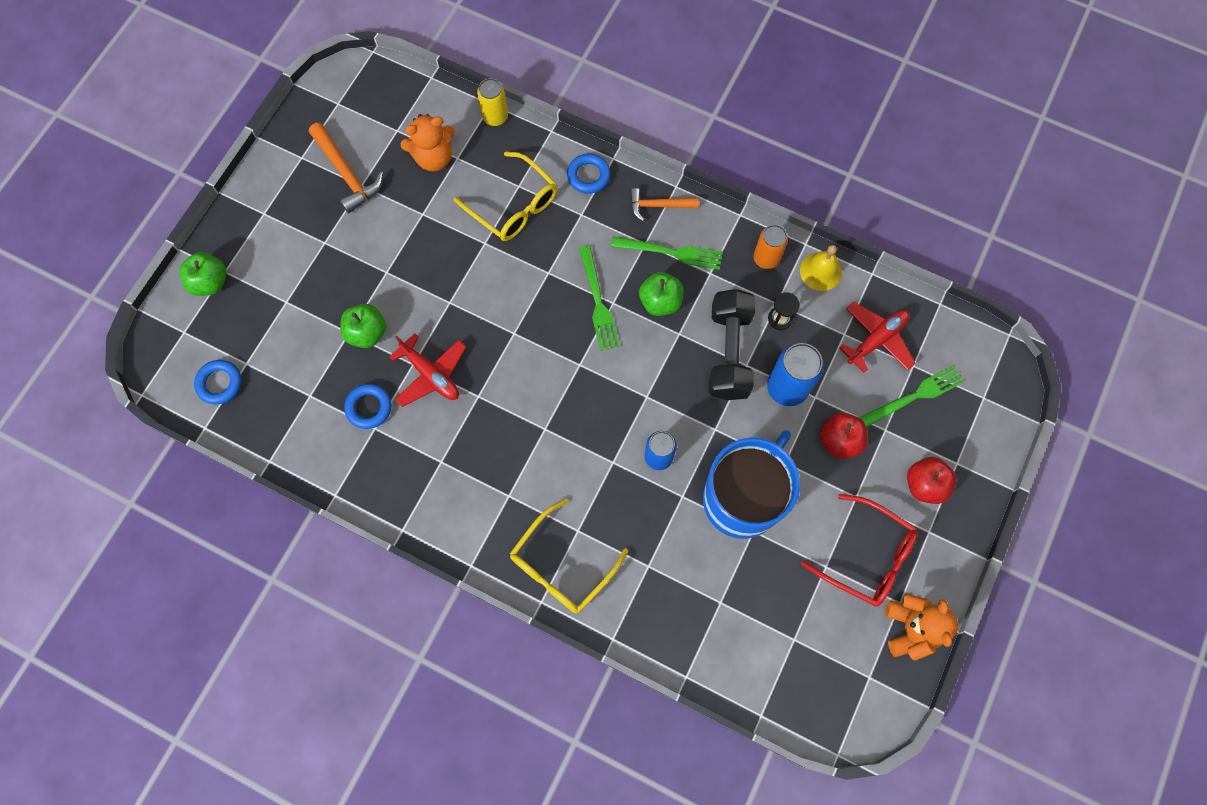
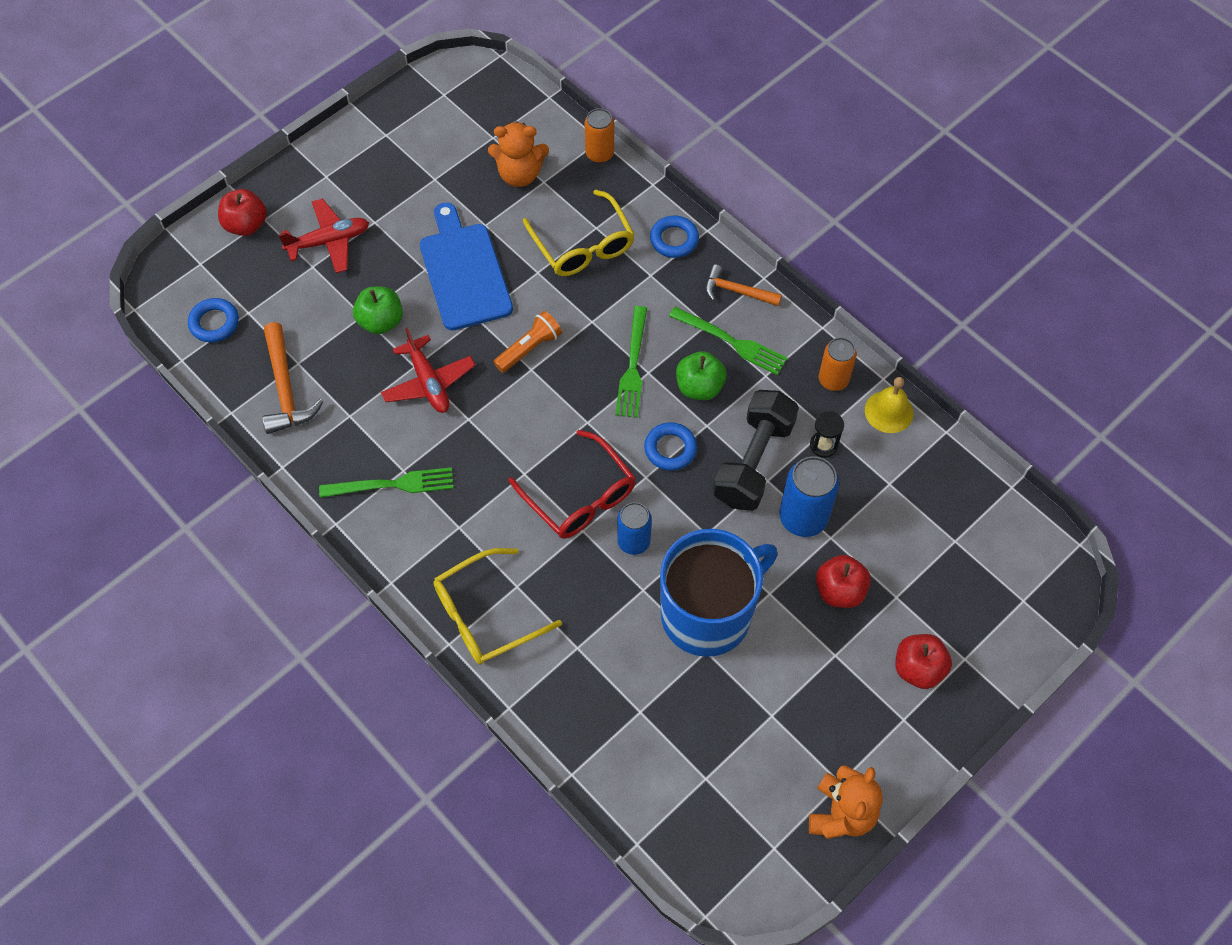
camera: 20 degrees right, 10 degrees down
green apple [179,252,227,296] -> red apple [218,189,267,236]
orange hammer [309,123,383,213] -> orange hammer moved to [262,322,324,434]
blue ring [344,384,392,429] -> blue ring moved to [644,422,697,471]
yellow can [477,78,508,126] -> orange can [585,108,614,163]
red glasses [801,494,918,607] -> red glasses moved to [509,430,636,539]
red plane [839,302,916,373] -> red plane moved to [278,198,369,273]
green fork [859,365,965,427] -> green fork moved to [319,467,454,498]
none -> blue cutting board [420,202,513,330]
none -> orange flashlight [494,311,562,373]

